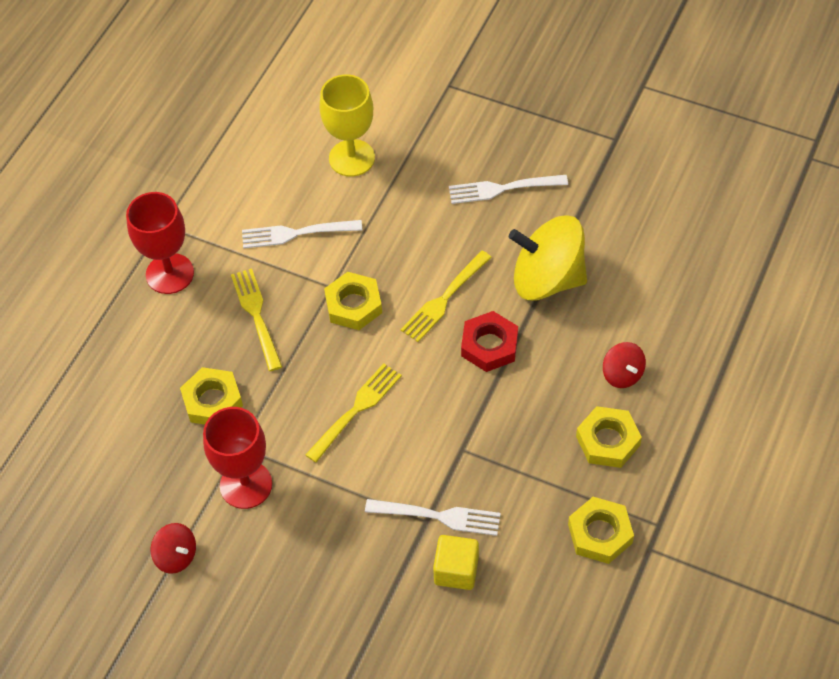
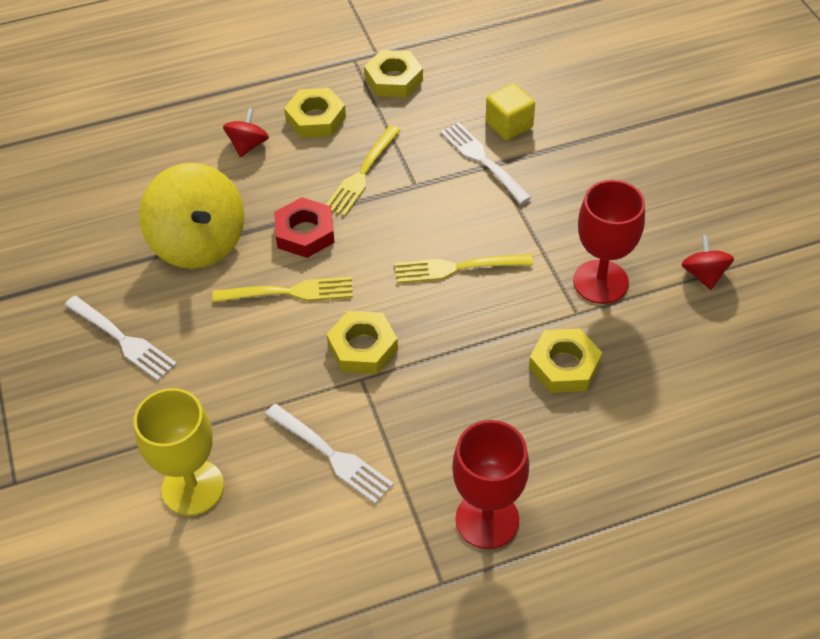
camera: 135 degrees left, 5 degrees down
yellow fork [231,268,282,371] -> yellow fork moved to [326,126,401,217]

